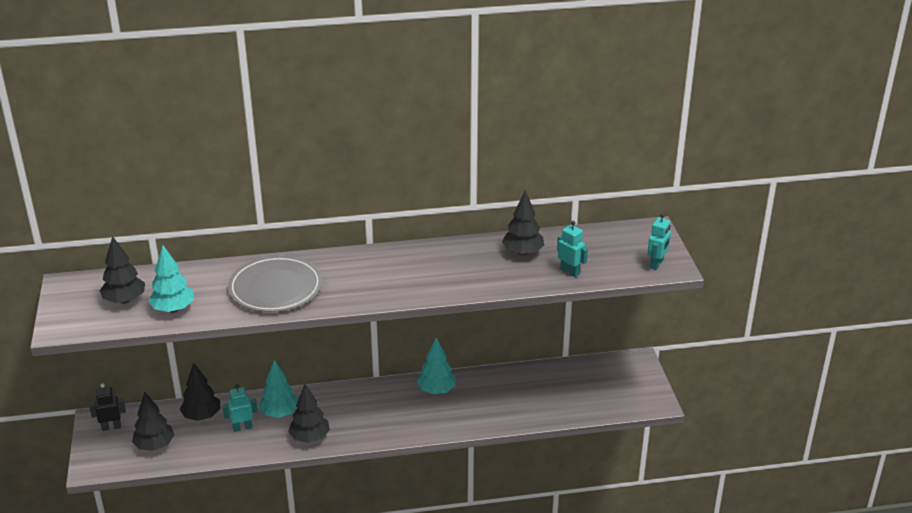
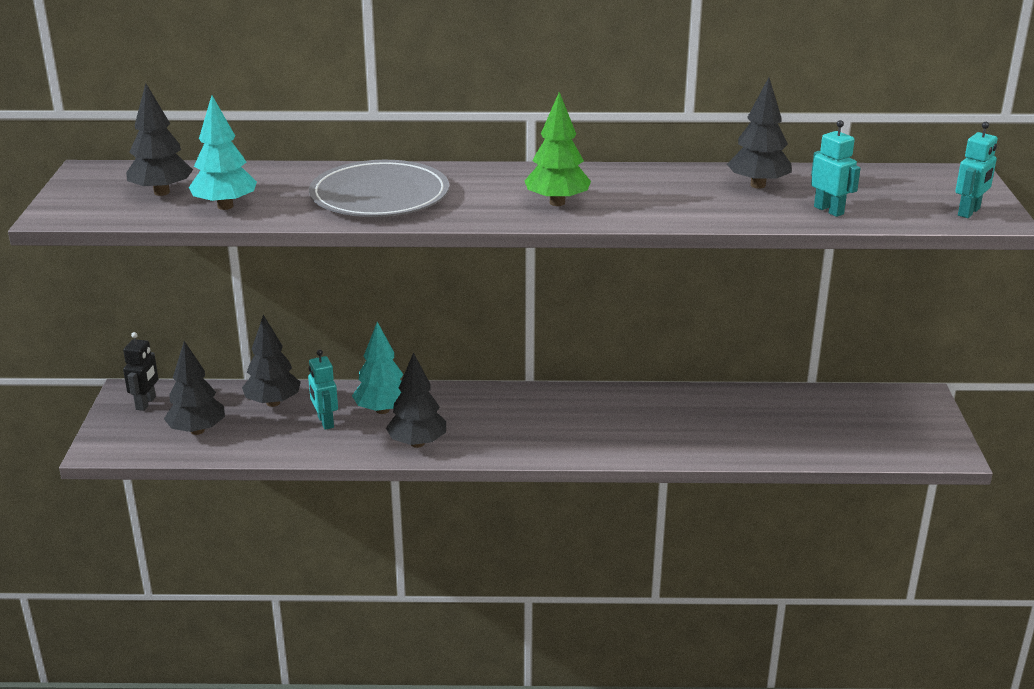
camera: 10 degrees right, 5 degrees down
black robot [89,383,126,431] -> black robot turned 105 degrees clockwise [123,332,158,411]
turquoise robot [222,384,258,432] -> turquoise robot turned 105 degrees counterclockwise [308,350,338,430]
turquoise tree [417,338,456,394] -> none
none -> green tree [525,92,591,206]

